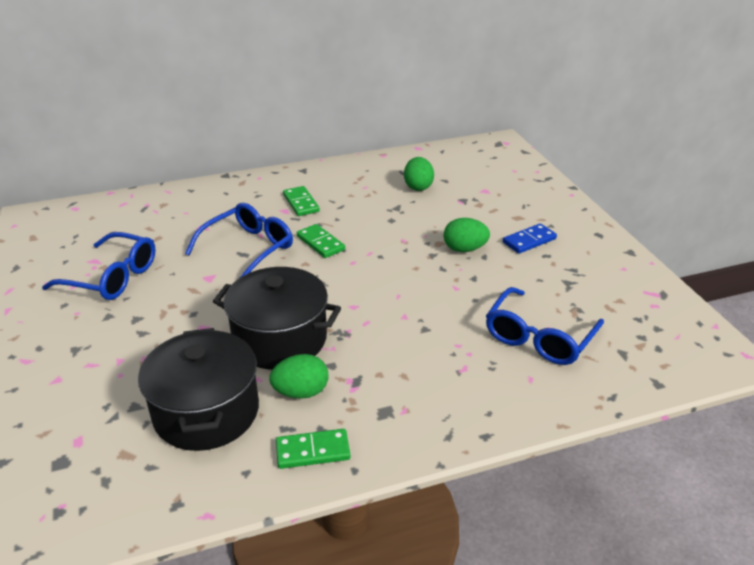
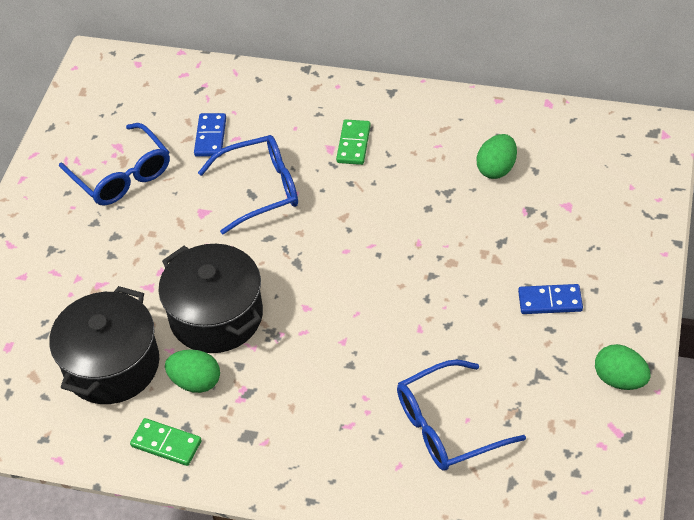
camera: 35 degrees right, 15 degrees up
green domino [297,224,345,258] -> none
green egg [443,218,490,252] -> green egg moved to [595,344,651,390]
none -> blue domino [194,113,226,157]

